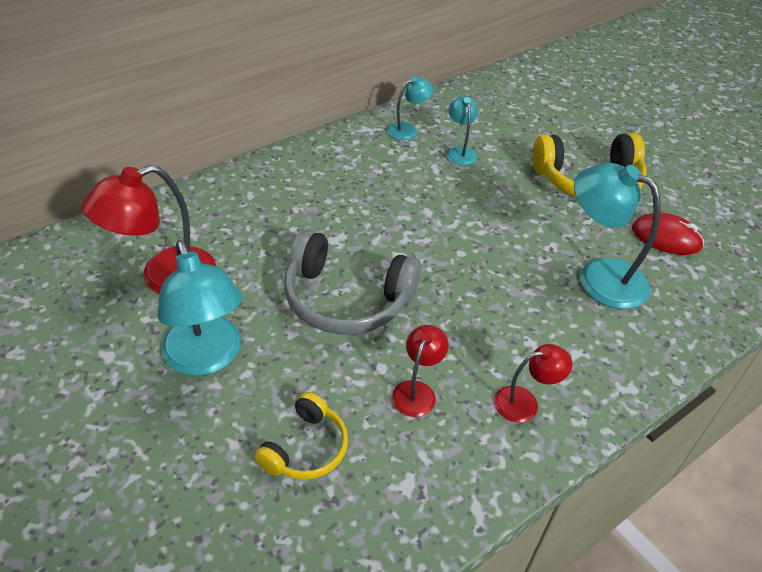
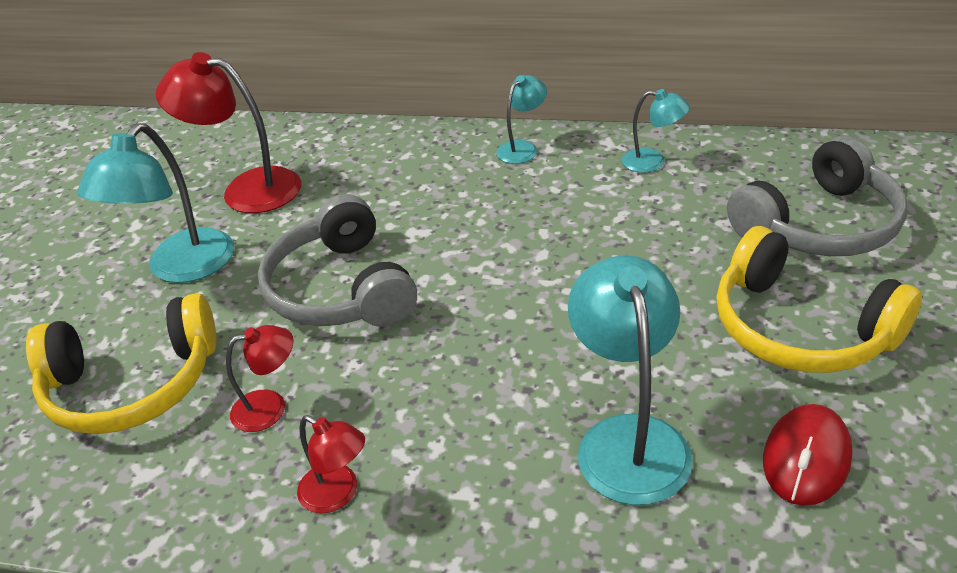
camera: 55 degrees right, 5 degrees down
yellow headphones [254,392,348,480] -> yellow headphones [26,293,217,434], size x1.77
turquoise lamp [446,96,478,166] -> turquoise lamp moved to [496,75,547,164]
red mouse [632,213,704,255] -> red mouse turned 45 degrees clockwise [763,404,852,506]
none -> grey headphones [727,136,907,256]

